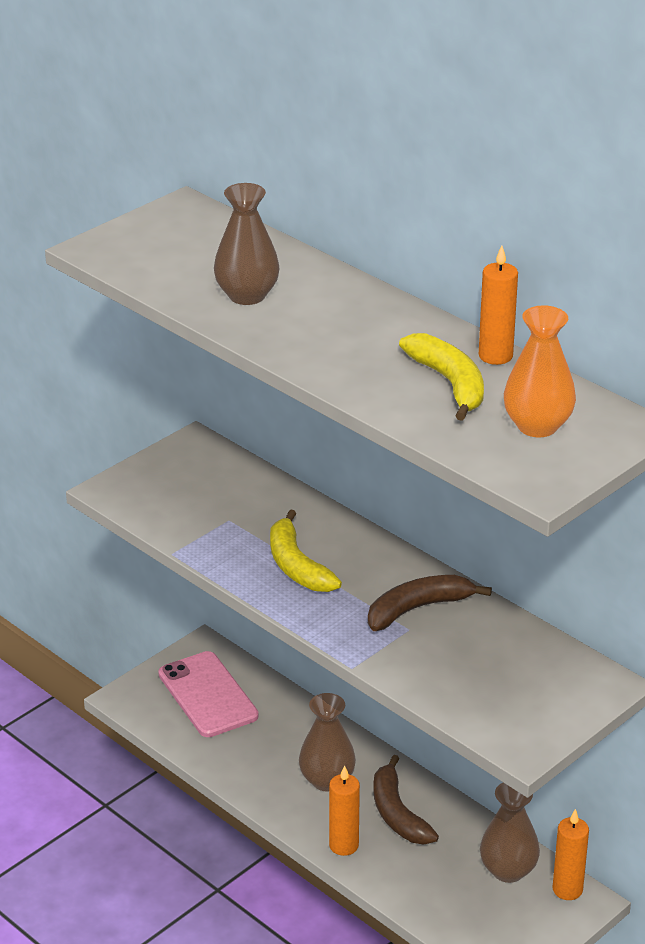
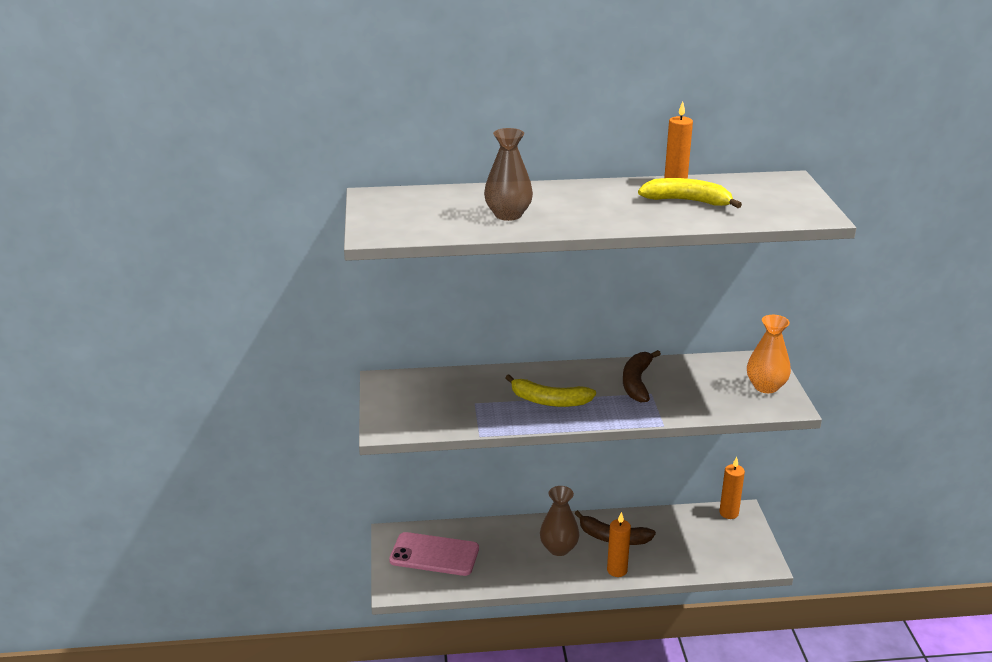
camera: 50 degrees left, 5 degrees down
brown vase [480,783,540,883] -> none
orange vase [504,305,576,437] -> orange vase moved to [747,315,791,393]

